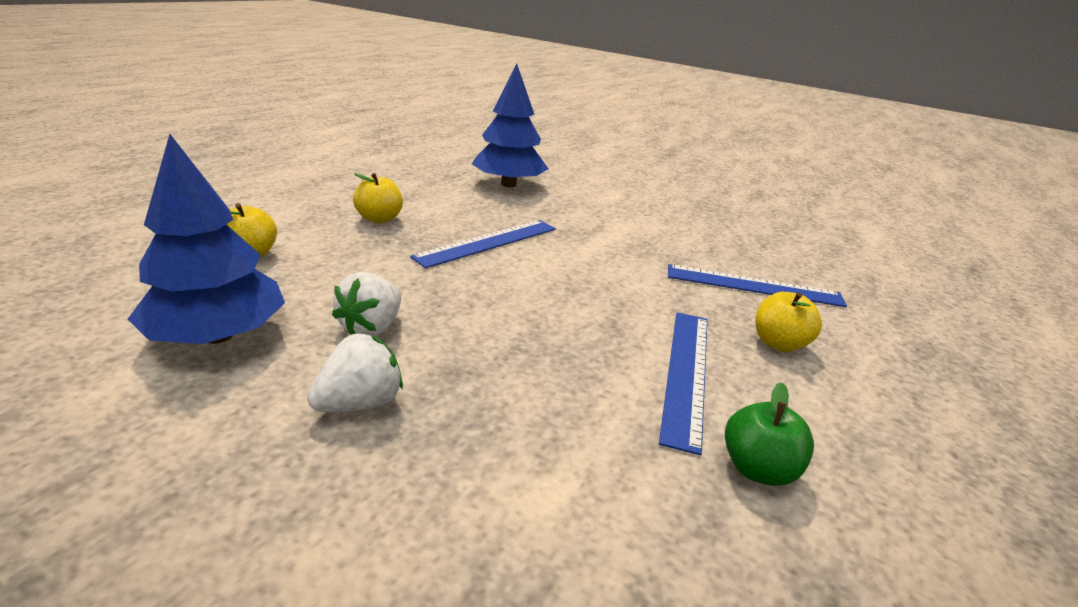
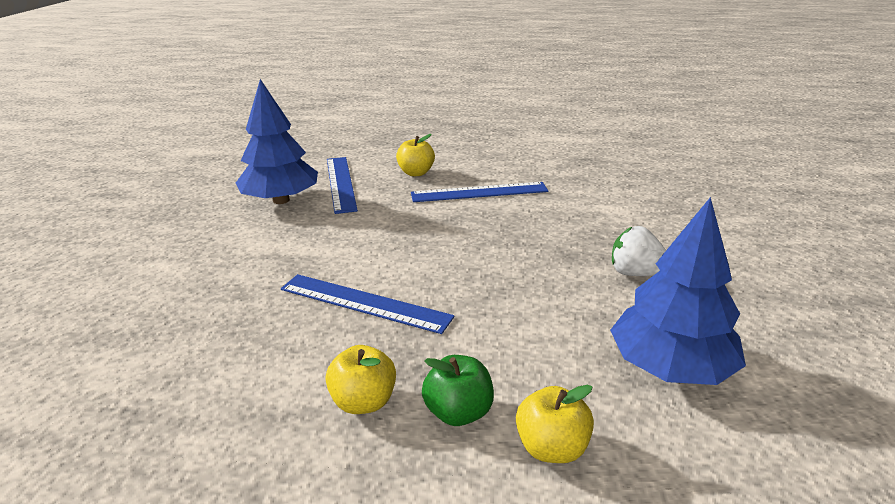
camera: 110 degrees left, 0 degrees up
white strawberry [332,272,401,336] -> none
blue tree [472,63,548,187] -> blue tree moved to [236,79,318,204]
green apple [725,382,814,486] -> green apple moved to [422,355,494,426]

